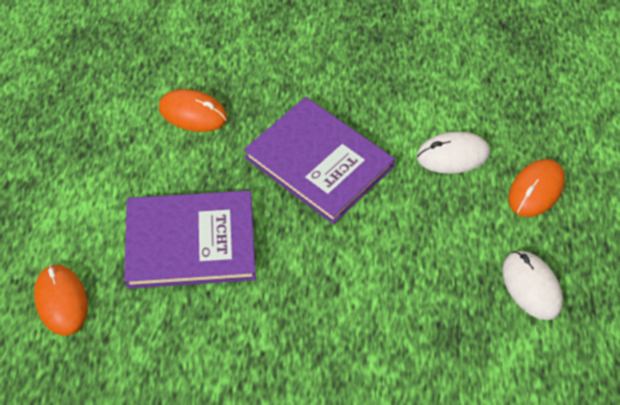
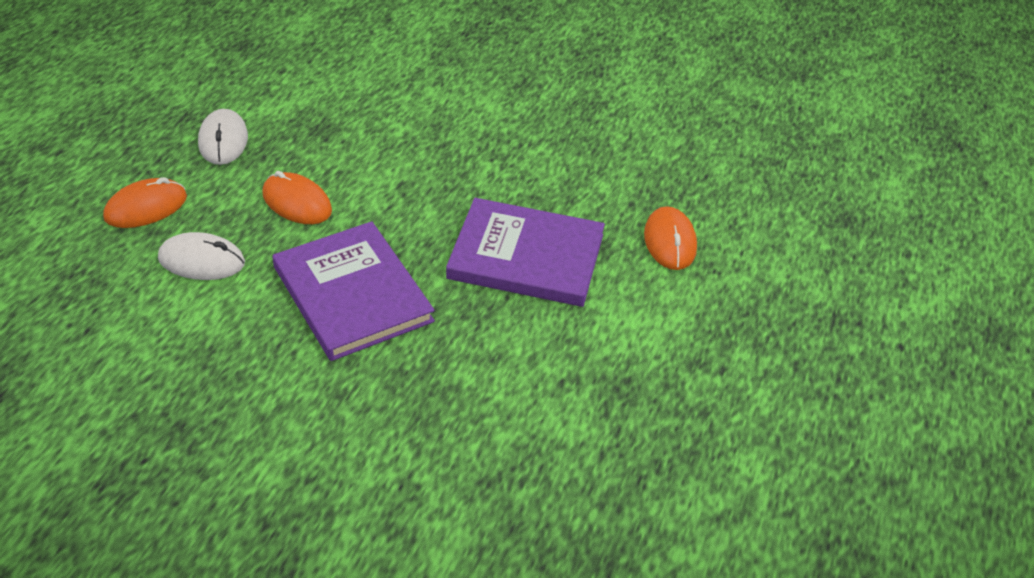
camera: 165 degrees left, 10 degrees down
orange mouse [159,89,228,132] -> orange mouse moved to [262,171,332,224]

